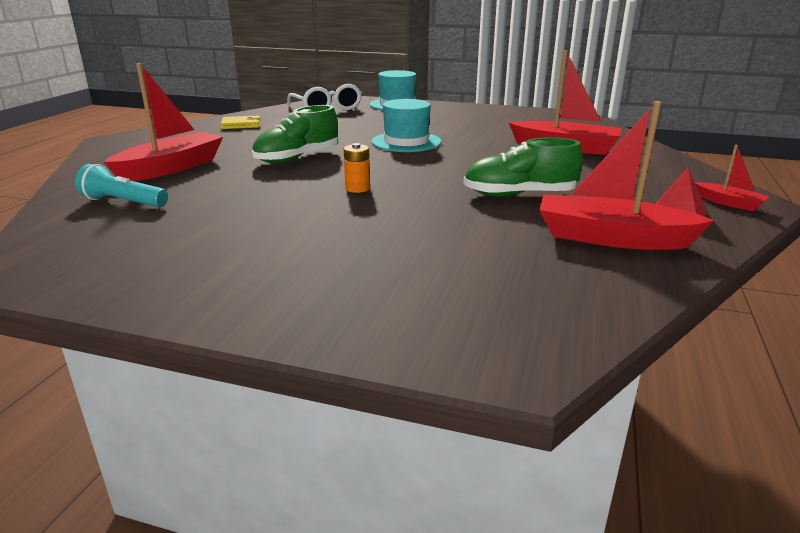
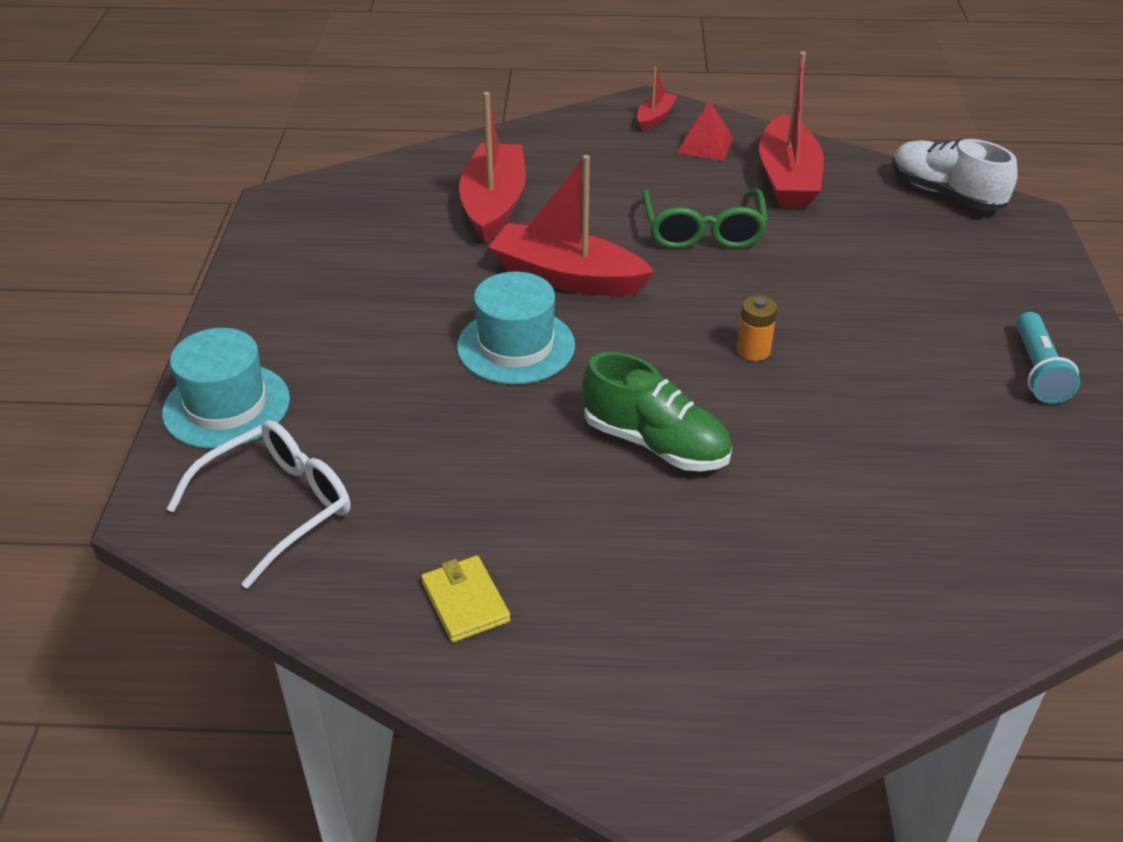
camera: 105 degrees left, 15 degrees up
turquoise flashlight [75,164,168,208] -> turquoise flashlight moved to [1016,312,1080,404]
red boat [104,63,223,181] -> red boat moved to [488,155,655,296]
green shoe [463,137,583,197] -> green glasses [642,189,768,249]
none -> white shoe [892,139,1018,211]

